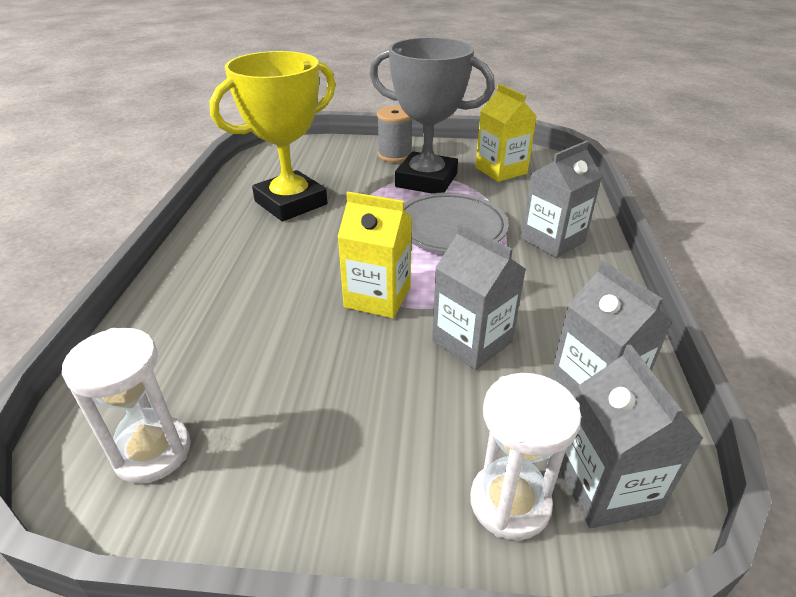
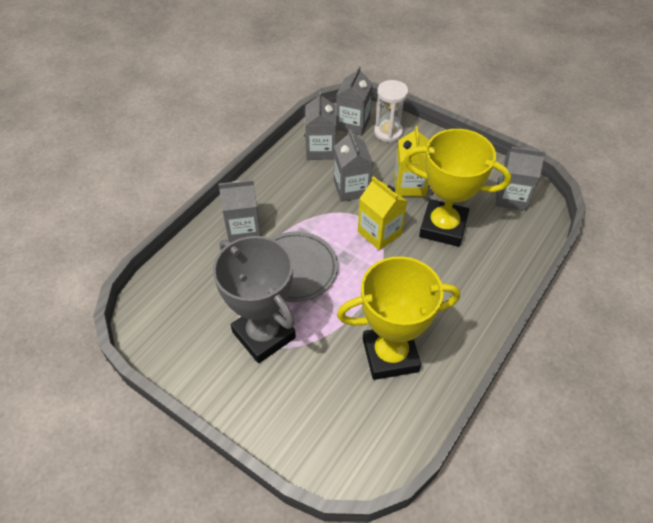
camera: 150 degrees left, 15 degrees up
white hourglass [62,328,191,484] -> grey carton [496,147,546,211]
grey spool [377,106,412,162] -> none
yellow carton [476,84,537,182] -> yellow carton moved to [394,126,429,196]
none -> yellow trophy [404,129,511,247]

